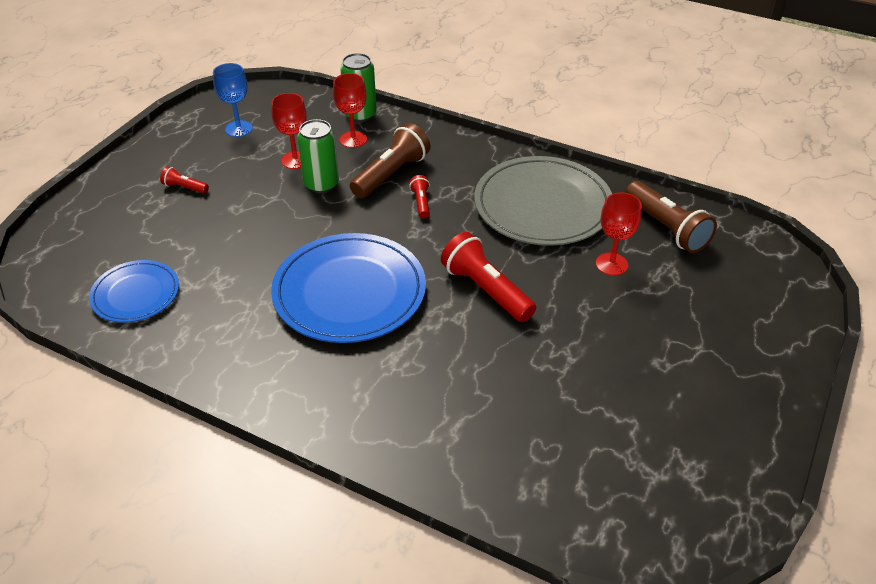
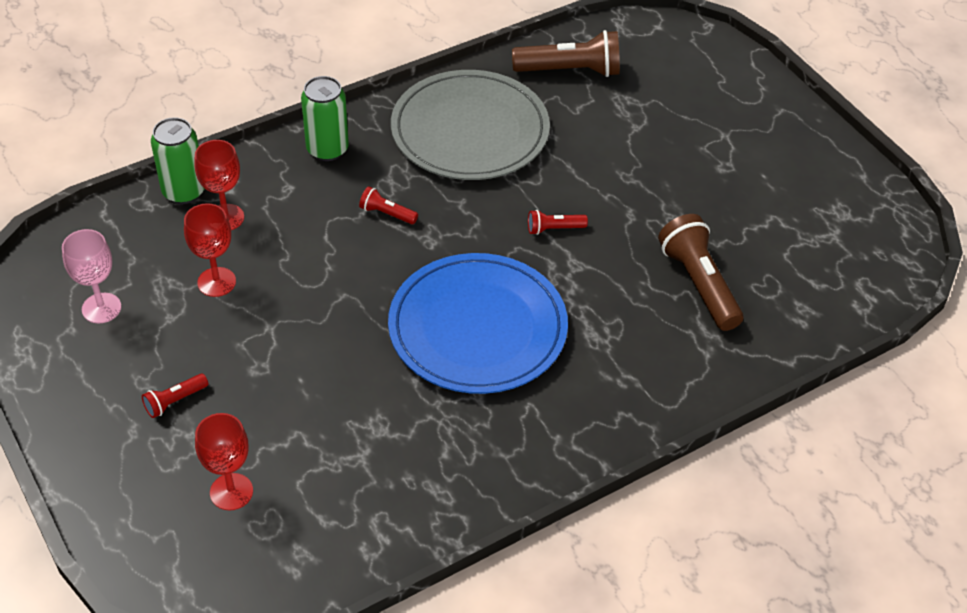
camera: 60 degrees left, 5 degrees up
blue plate [89,260,179,323] -> none
blue goblet [213,63,253,137] -> pink goblet [62,229,121,323]
green can [297,119,339,193] -> green can moved to [301,76,349,161]
brown flashlight [350,123,430,198] -> brown flashlight moved to [658,214,744,331]
red flashlight [441,232,536,322] -> red flashlight [528,210,588,235], size x0.49
red goblet [596,192,642,276] -> red goblet moved to [195,413,253,511]

